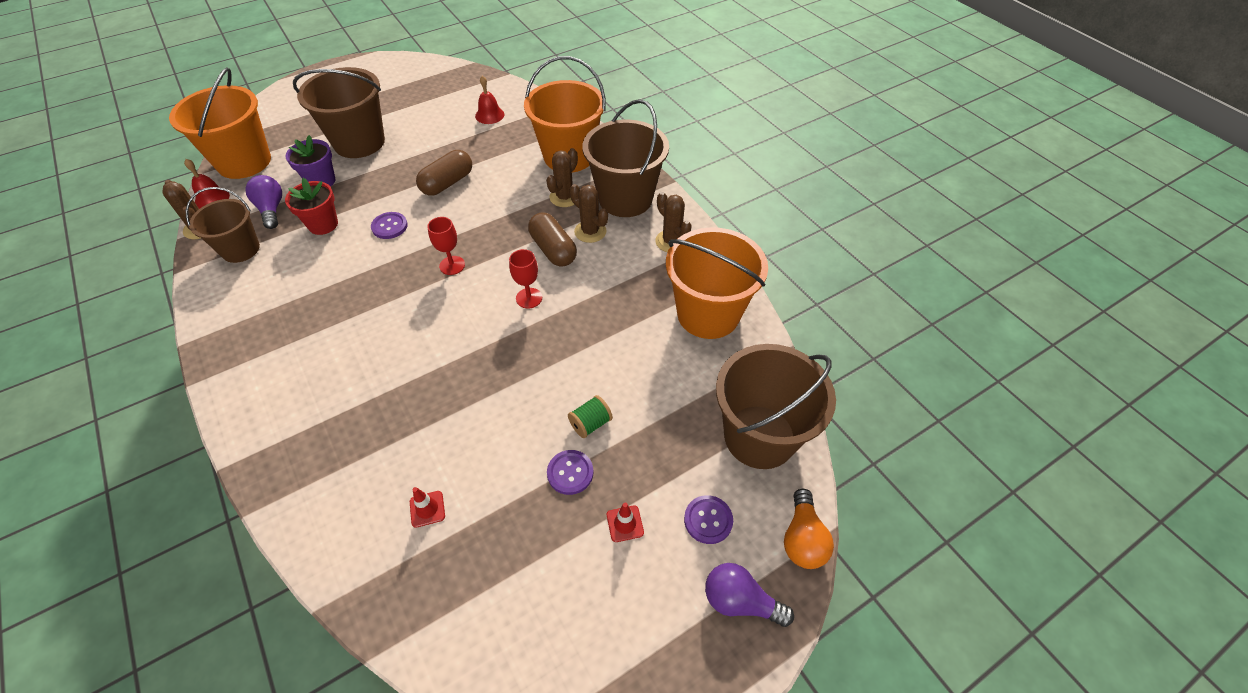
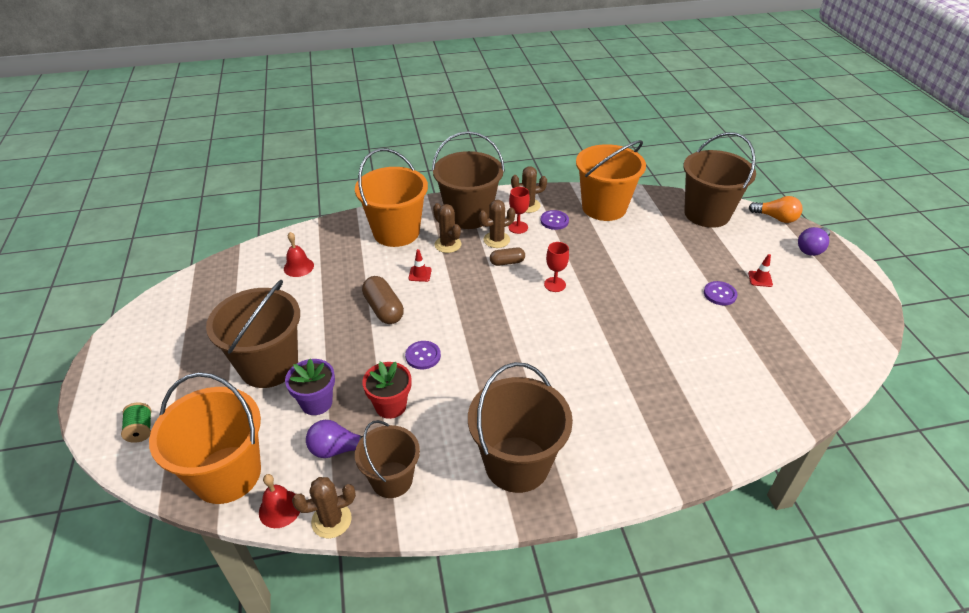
camera: 70 degrees left, 10 degrees down
red traffic cone [410,487,445,528] -> red traffic cone moved to [409,249,432,282]
red goblet [427,217,465,275] -> red goblet moved to [508,187,530,234]
brown capsule [528,212,577,267] -> brown capsule [490,247,525,266], size x0.62
green spool [568,395,613,438] -> green spool moved to [121,402,152,443]
purple button [684,495,733,544] -> purple button moved to [540,210,569,230]
none -> brown bucket [468,362,573,493]

